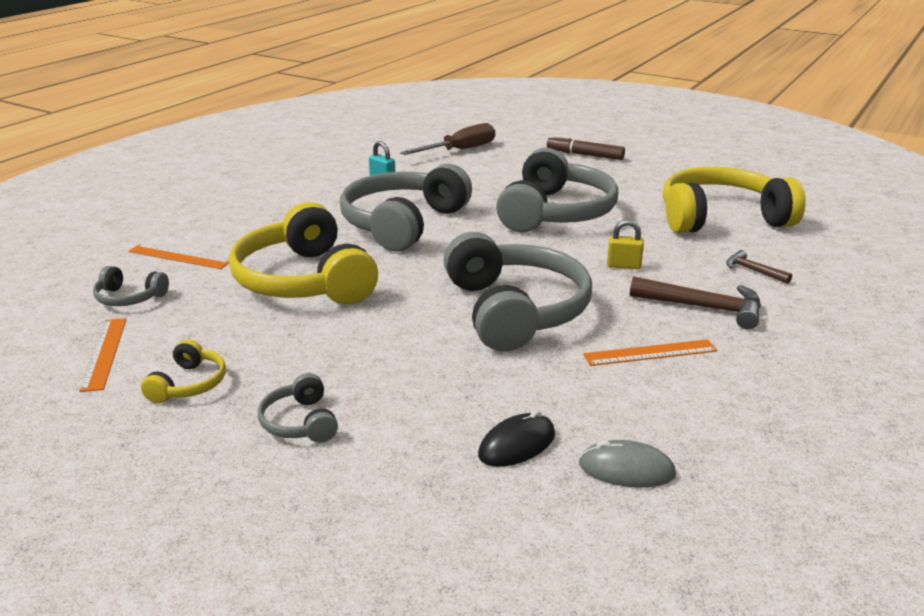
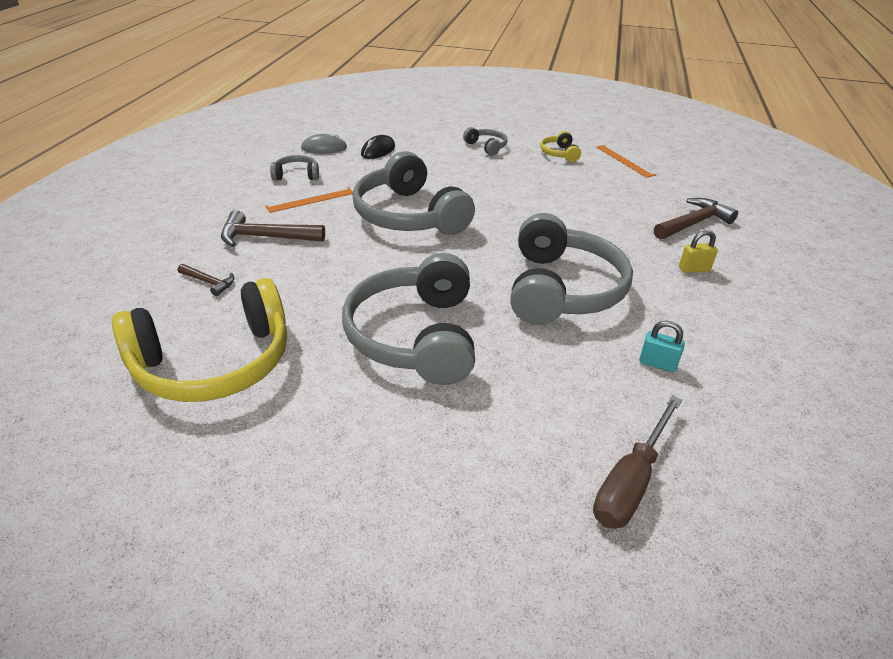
camera: 160 degrees right, 10 degrees up
grey headphones [93,266,169,306] -> grey headphones moved to [270,155,319,180]
orange ruler [128,244,229,269] -> brown hammer [654,198,738,240]
yellow headphones [229,202,378,305] -> none
brown marker [547,135,625,160] -> none
yellow padlock [607,220,644,269] -> yellow padlock moved to [679,230,718,273]

